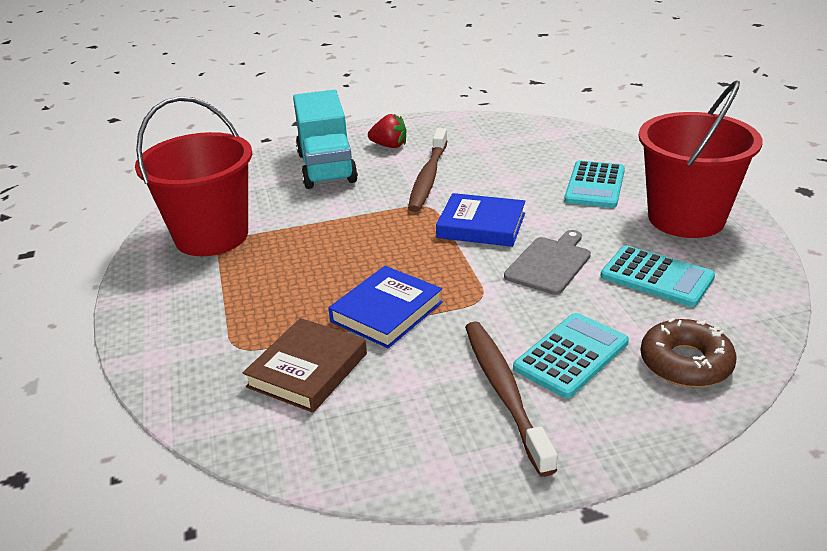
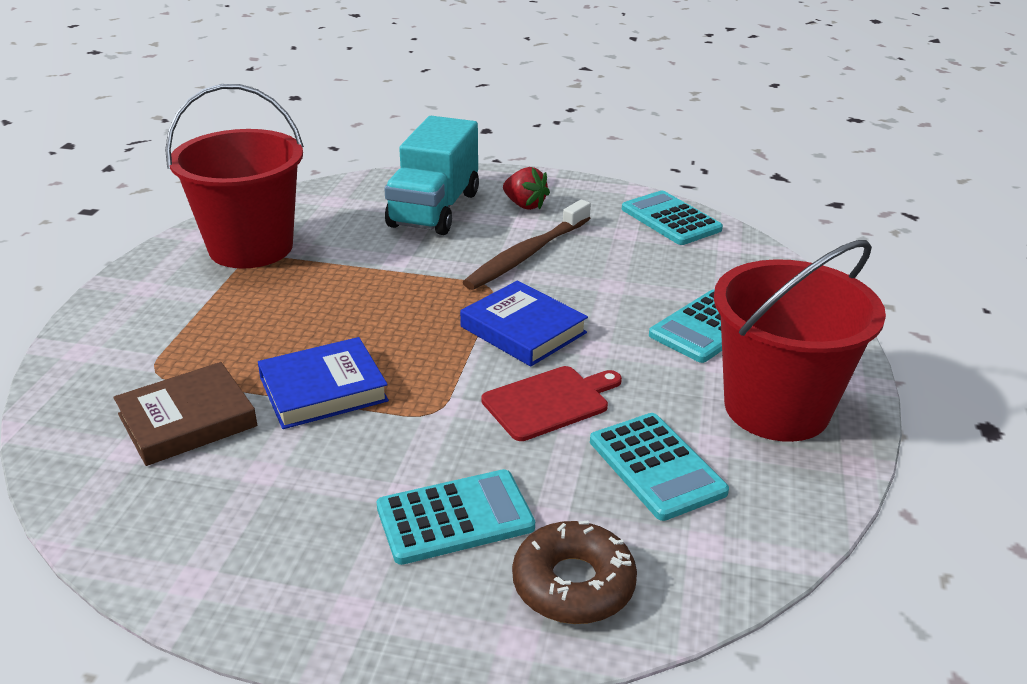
camera: 25 degrees right, 0 degrees up
brown toothbrush [465,321,558,477] -> none
grey cutting board [504,230,591,295] -> red cutting board [481,366,622,441]
none -> turquoise calculator [622,191,723,245]

